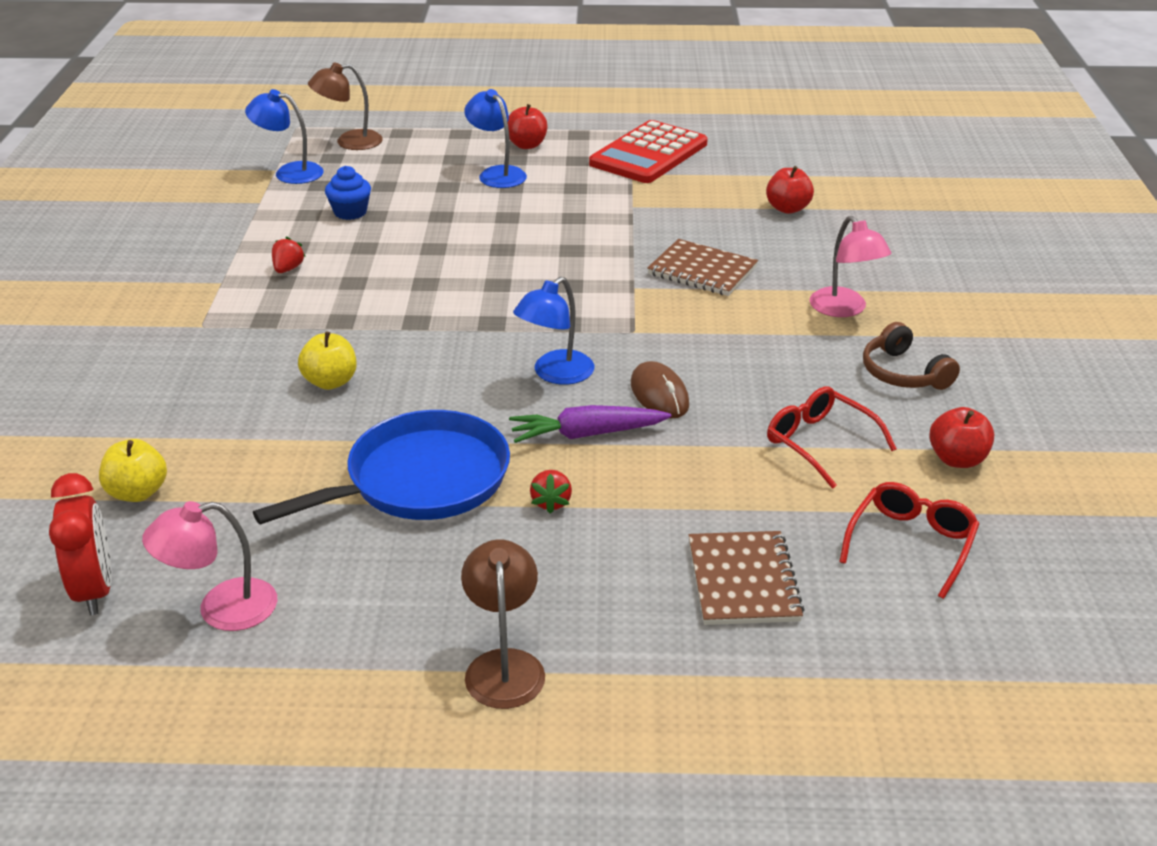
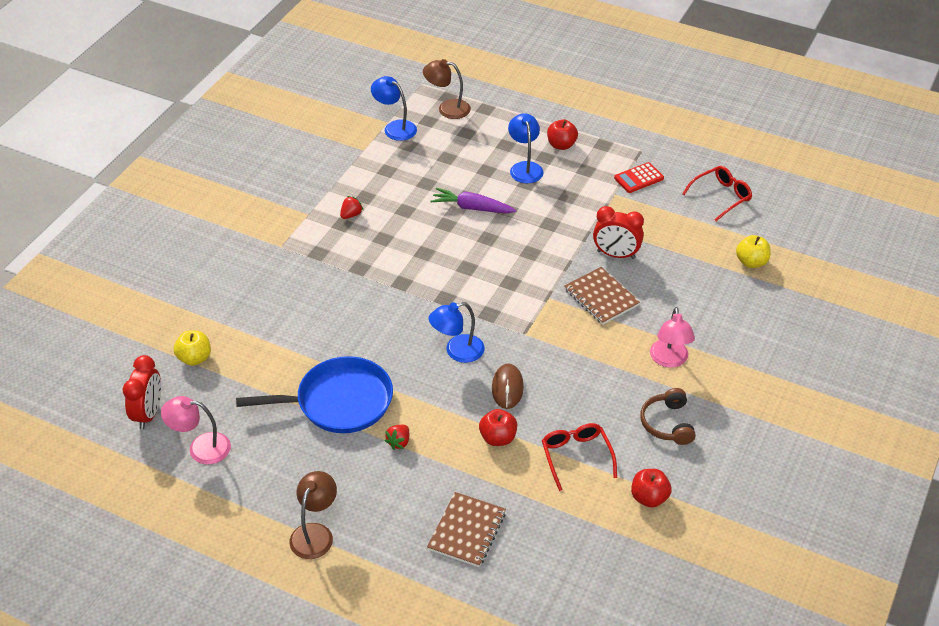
camera: 25 degrees right, 10 degrees up
yellow apple [298,332,356,390] -> yellow apple moved to [736,235,770,268]
blue cupcake [325,166,371,220] -> none
purple carrot [509,405,671,443] -> purple carrot moved to [430,188,517,213]
red calculator [589,120,708,183] -> red calculator [614,162,664,193], size x0.52
red apple [766,166,814,214] -> red apple moved to [479,409,517,446]
red glasses [839,482,979,599] -> red glasses moved to [682,166,752,221]
none -> red clock [593,206,644,259]

